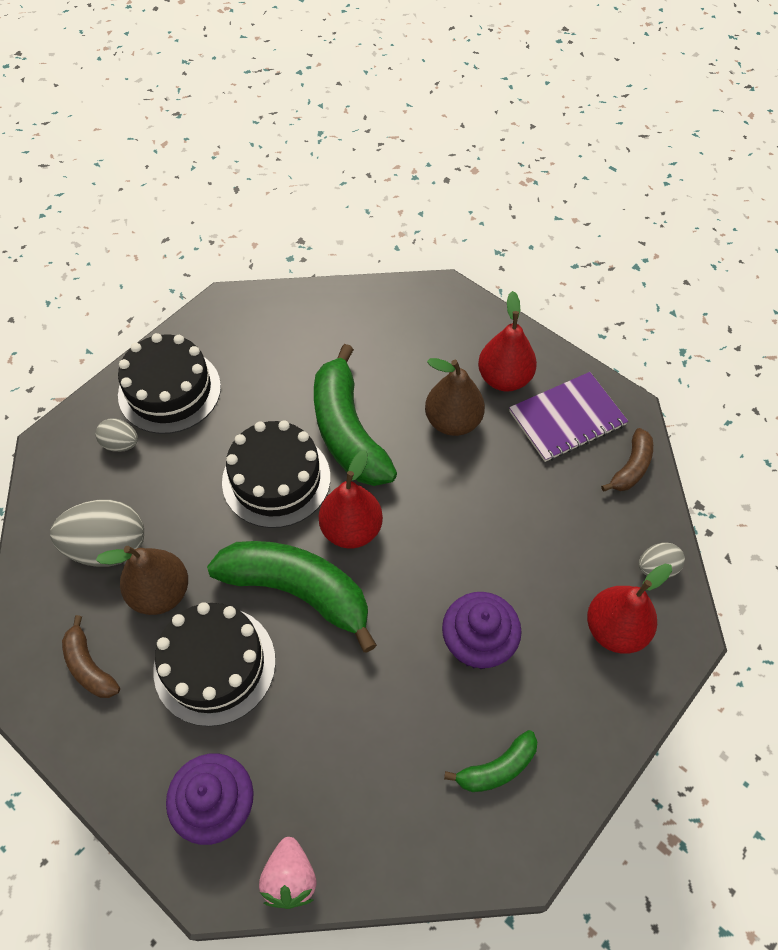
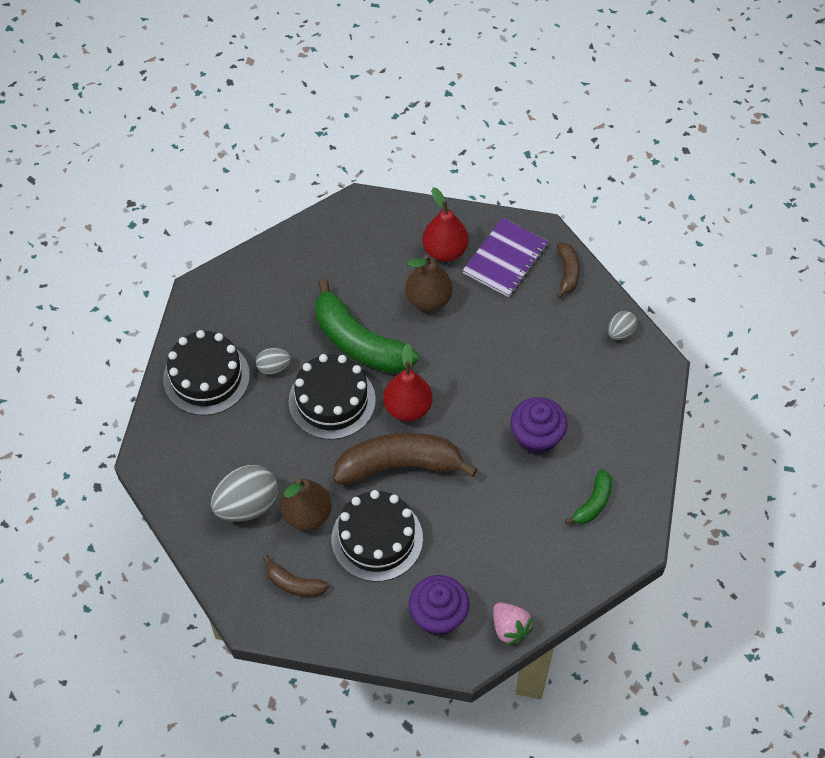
camera: 30 degrees left, 0 degrees up
grey egg [95,418,138,452] -> grey egg moved to [256,348,291,375]
green banana [207,541,377,652] -> brown banana [333,433,478,485]
red pear [587,564,672,653] -> none

